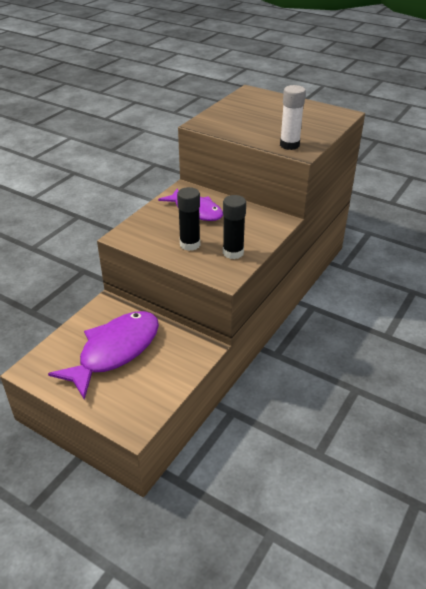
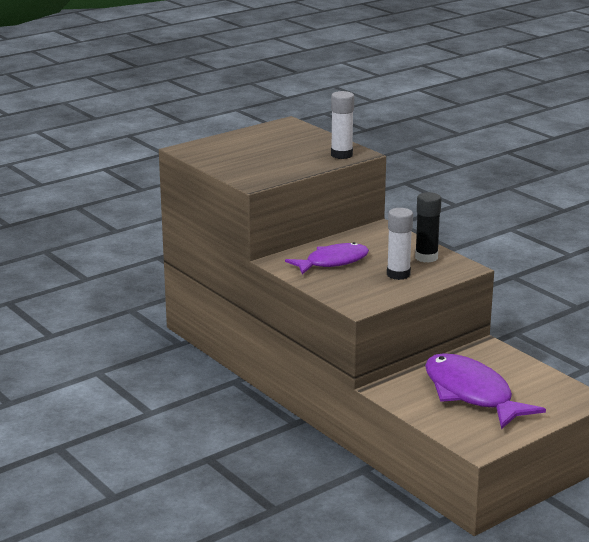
camera: 70 degrees left, 15 degrees down
black glue stick [177,187,200,251] -> white glue stick [387,208,413,280]

